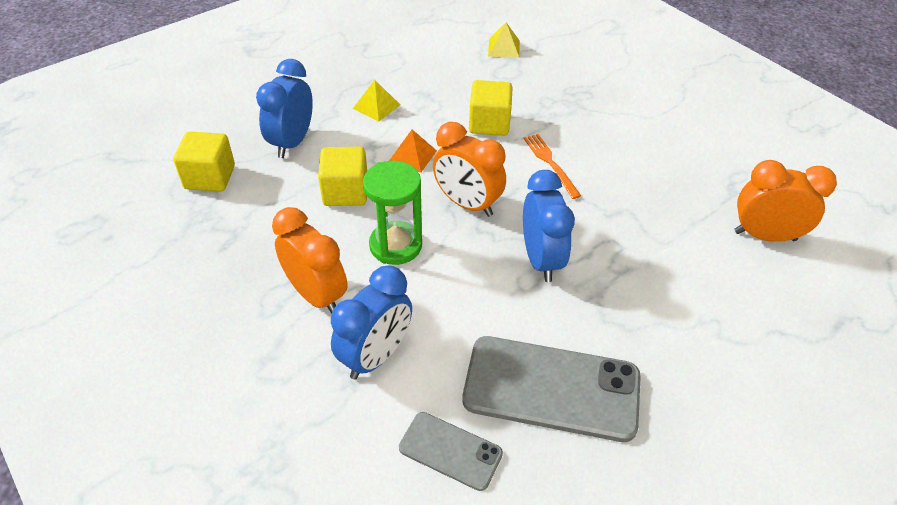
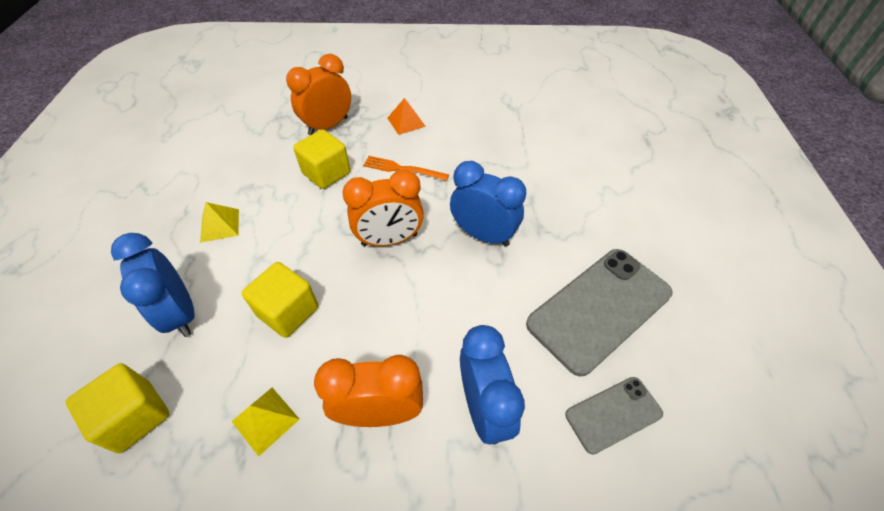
camera: 50 degrees left, 5 degrees up
green hourglass [363,161,422,265] -> none
orange pyramid [389,130,437,173] -> orange pyramid moved to [387,98,426,135]
yellow pyramid [488,22,520,58] -> yellow pyramid moved to [232,387,299,457]
orange clock [734,160,837,242] -> orange clock moved to [286,54,351,135]

